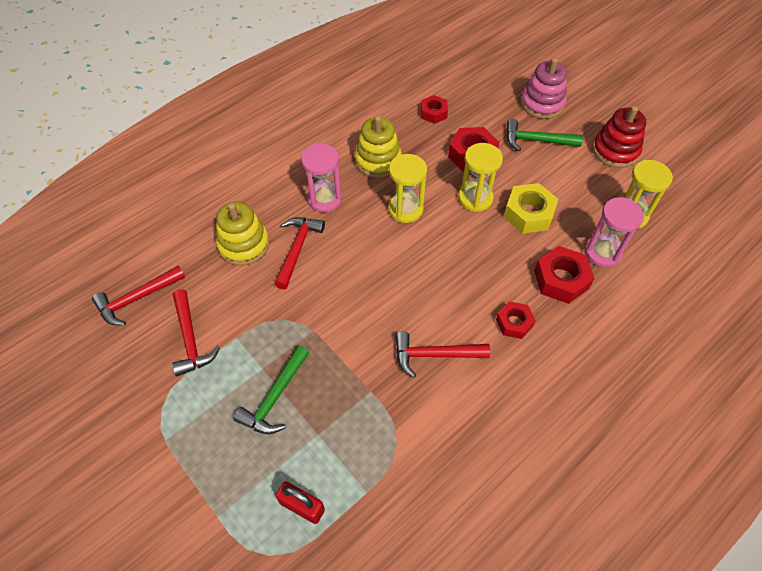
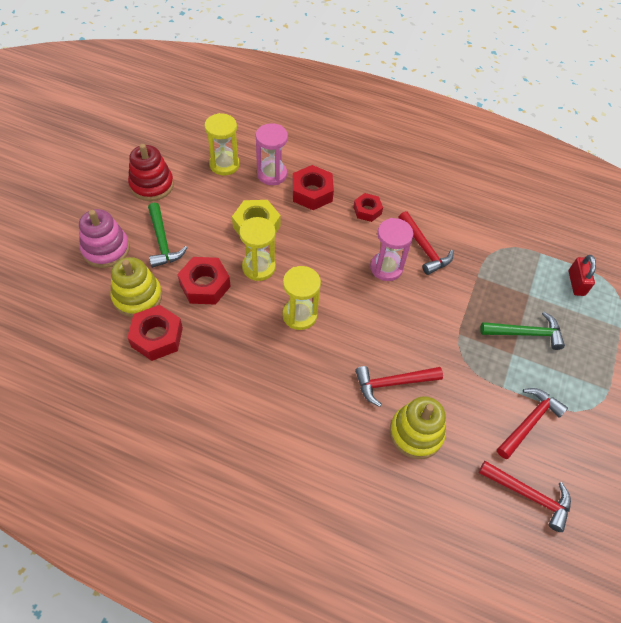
camera: 120 degrees left, 0 degrees up
pink hourglass [301,143,342,213] -> pink hourglass moved to [370,218,413,281]
yellow stacking toy [354,115,402,178] -> yellow stacking toy moved to [111,257,162,317]
red nut [421,95,448,124] -> red nut [127,305,183,361], size x1.57

